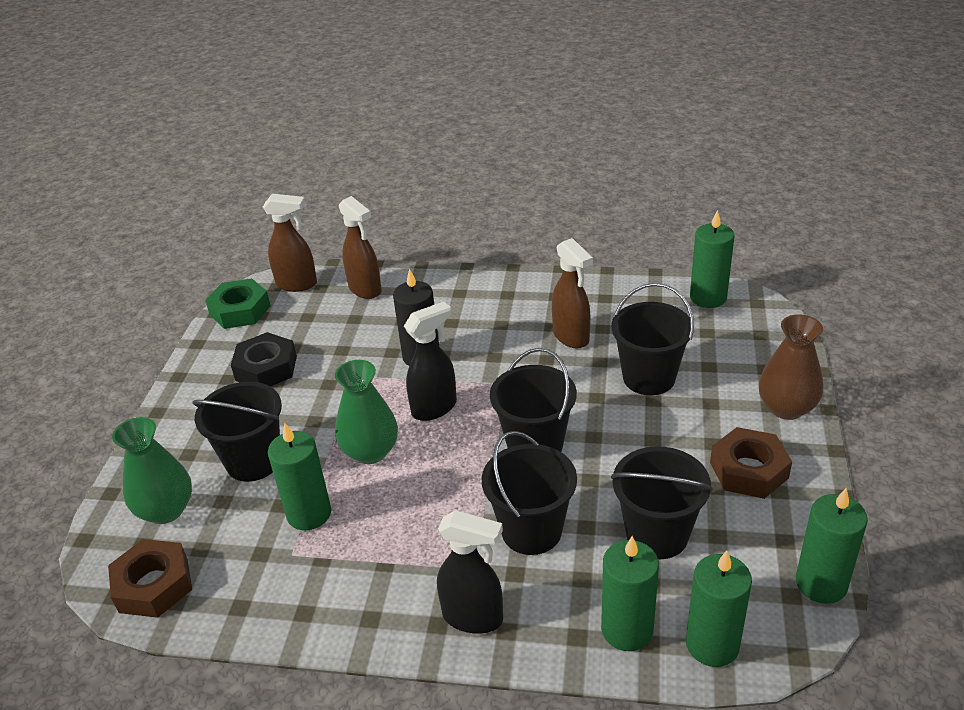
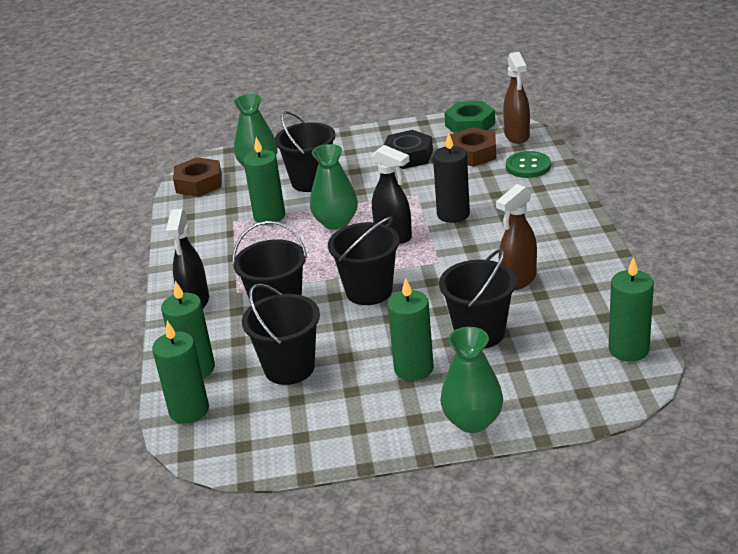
camera: 75 degrees right, 5 degrees down
brown spray bottle [339,196,382,299] -> green button [506,151,551,178]
brown nut [710,427,792,499] -> brown nut moved to [450,127,496,167]
brown vase [759,314,823,420] -> green vase [440,327,503,433]
green candle [796,488,868,604] -> green candle moved to [387,278,434,381]

